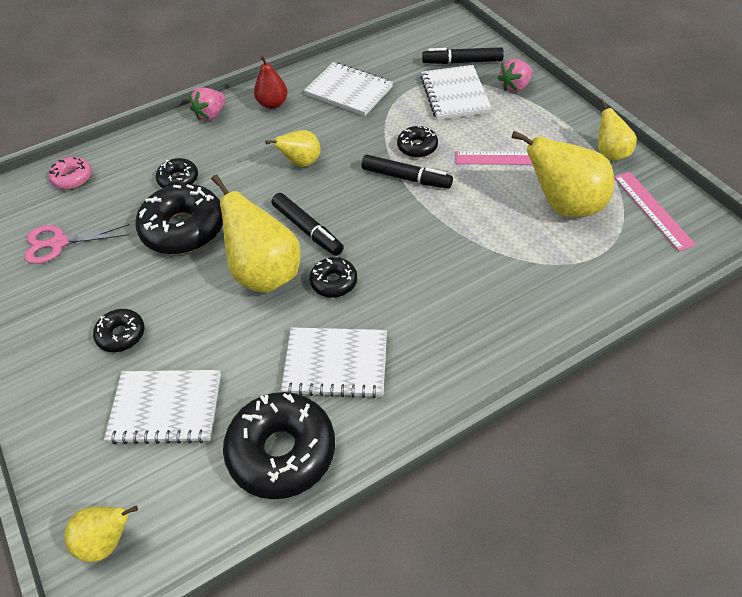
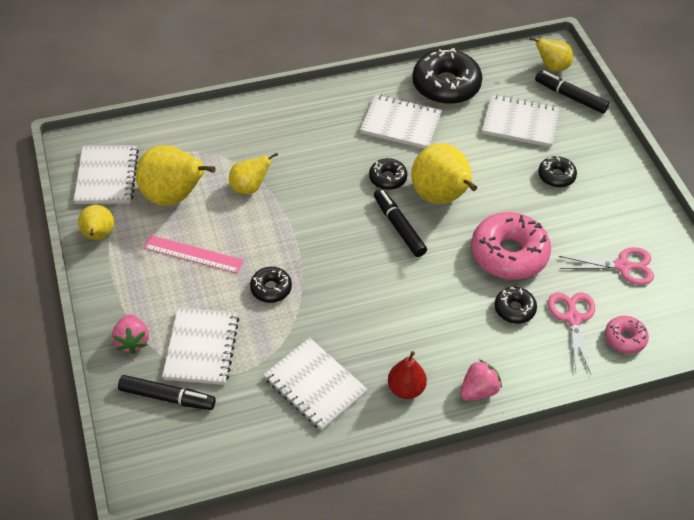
camera: 170 degrees left, 0 degrees up
black donut [135,184,223,255] -> pink donut [471,212,551,280]
yellow pear [265,130,321,167] -> yellow pear moved to [229,153,278,194]
black marker [361,155,453,189] -> black marker moved to [535,71,609,114]
pink strawberry [497,59,533,92] -> pink strawberry turned 105 degrees clockwise [112,314,149,354]
pink ruler [614,172,696,251] -> white notebook [74,145,139,204]
none -> pink scissors [548,292,595,374]

